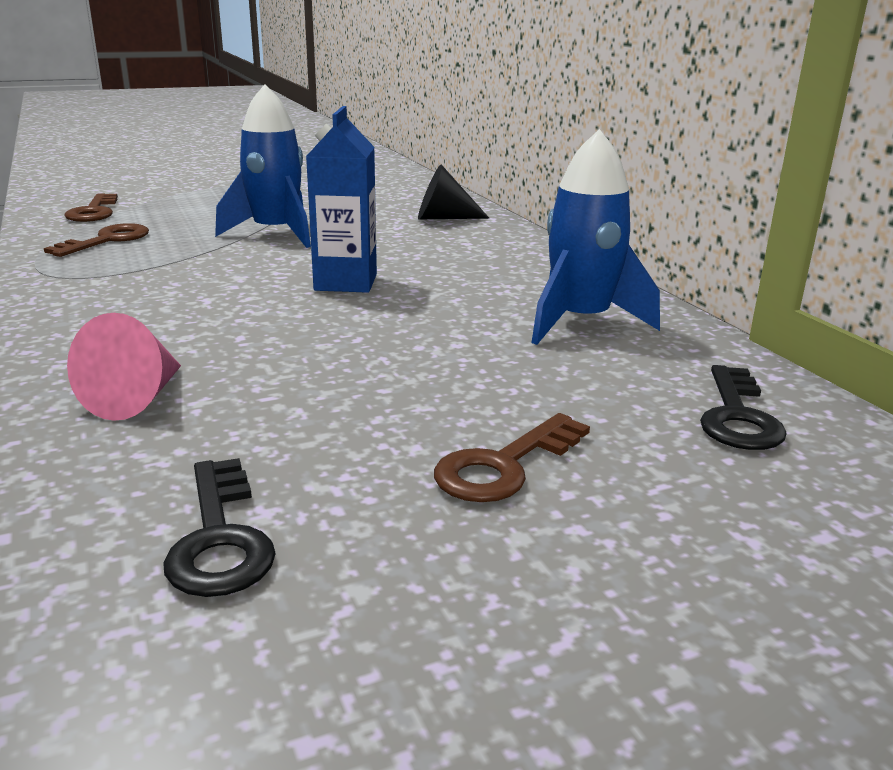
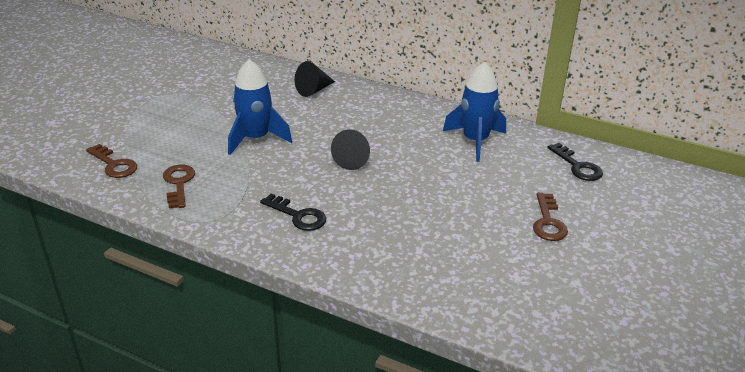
camera: 40 degrees left, 10 degrees up
pink cone [67,313,181,421] -> none
black key [163,458,276,597] -> black key moved to [260,194,326,231]
blue carton [306,106,377,293] -> black cone [331,129,370,170]

